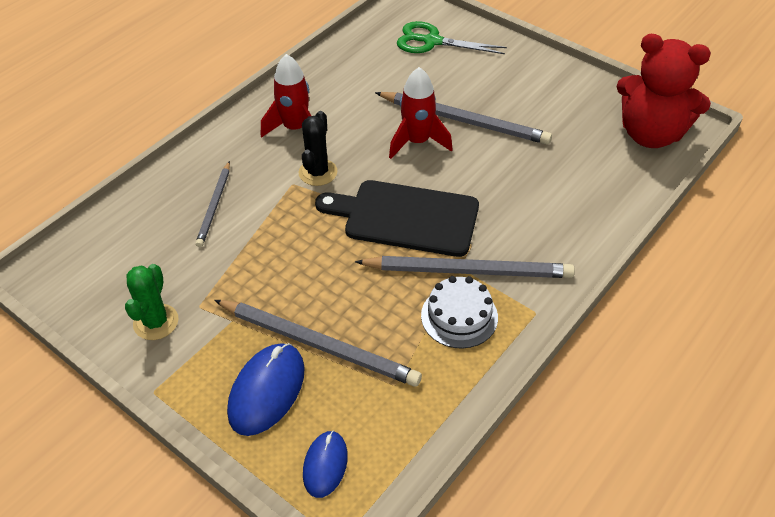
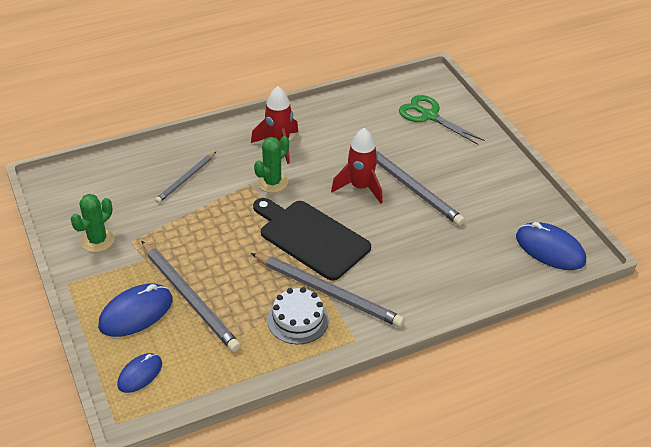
camera: 25 degrees right, 5 degrees down
black cactus [299,111,337,186] -> green cactus [254,136,289,193]
red teddy bear [616,34,711,148] -> blue mouse [516,222,586,270]

